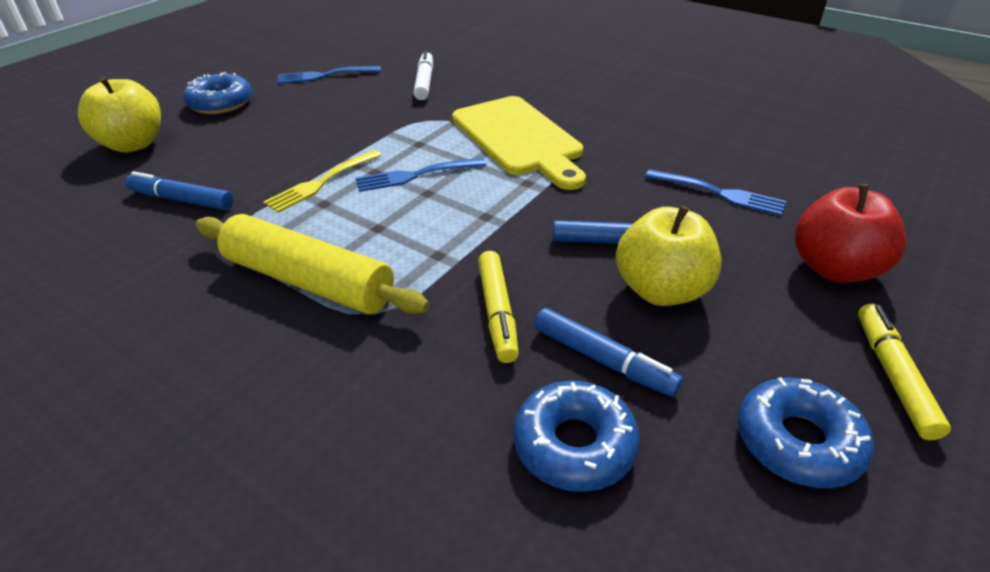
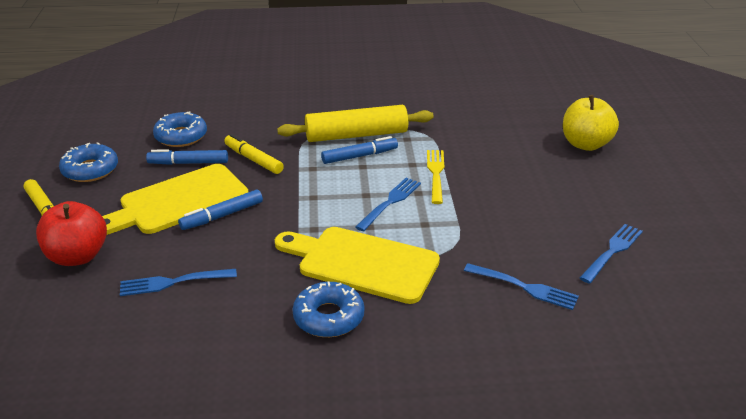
camera: 140 degrees right, 5 degrees down
blue marker [125,171,233,210] -> blue marker moved to [321,136,398,164]
blue donut [183,72,252,114] -> blue donut moved to [292,282,364,337]
white marker [413,50,433,100] -> blue fork [464,263,579,310]
yellow apple [616,205,721,306] -> yellow cutting board [102,164,248,235]

